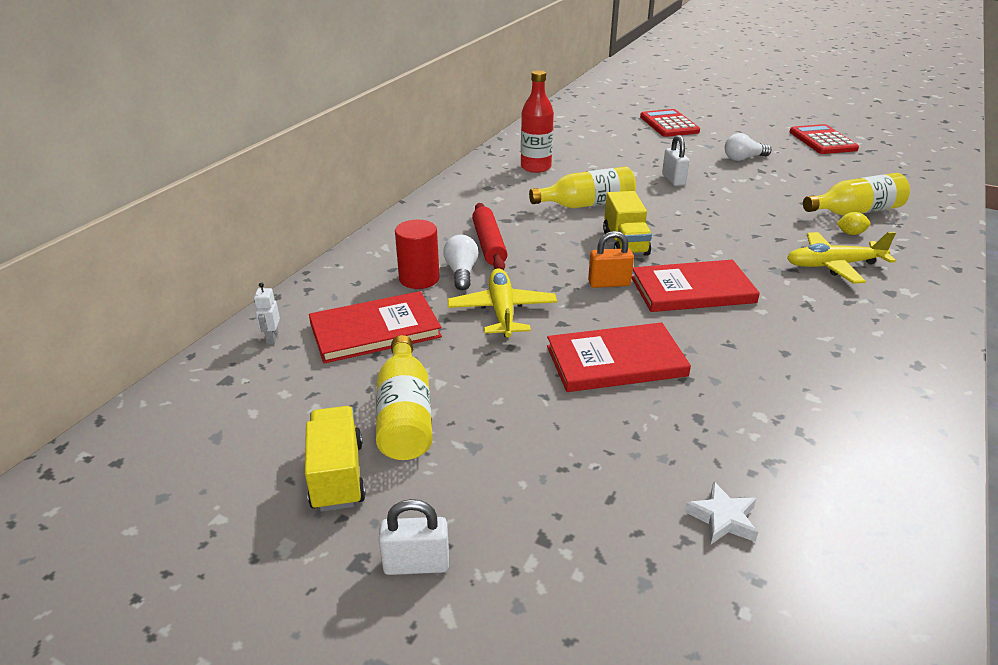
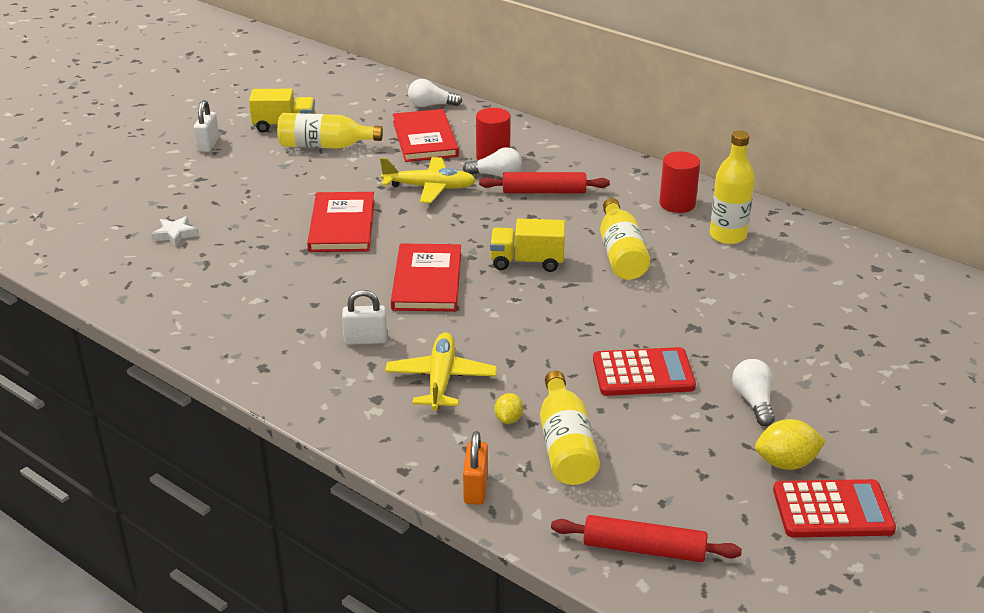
camera: 100 degrees right, 0 degrees up
white robot [254,282,280,344] -> white light bulb [408,79,462,107]
red bottle [521,70,554,173] -> yellow bottle [710,130,755,244]
orange padlock [588,231,634,288] -> orange padlock moved to [463,431,488,505]
red calculator [640,109,700,137] -> red calculator moved to [593,347,696,396]
white padlock [662,135,690,186] -> white padlock moved to [342,290,387,345]
none -> red rolling pin [551,515,742,562]
none -> red cylinder [659,151,700,213]
none -> yellow lemon [755,419,826,470]

